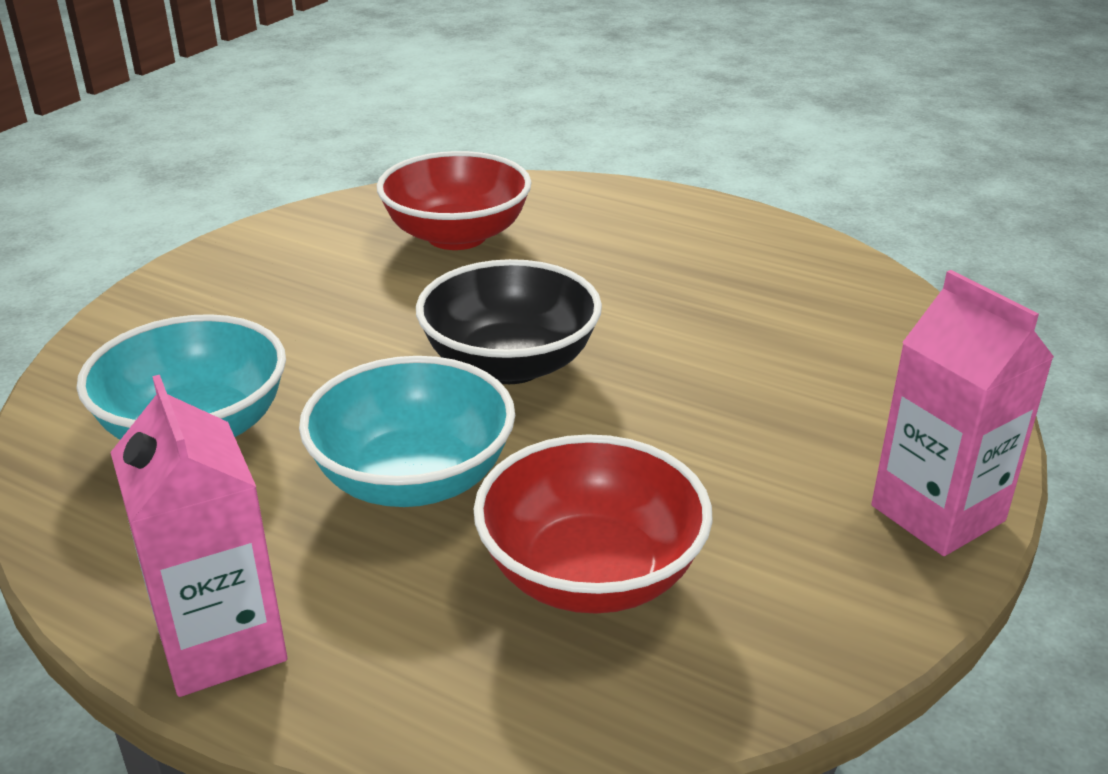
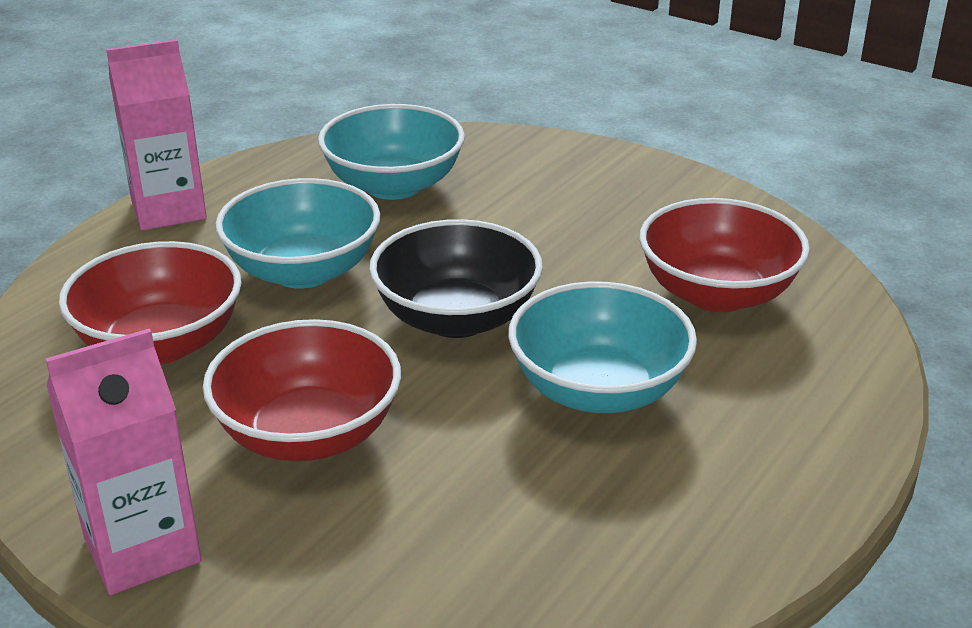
camera: 95 degrees right, 0 degrees up
none -> red bowl [203,319,401,461]
none -> turquoise bowl [508,281,697,413]

